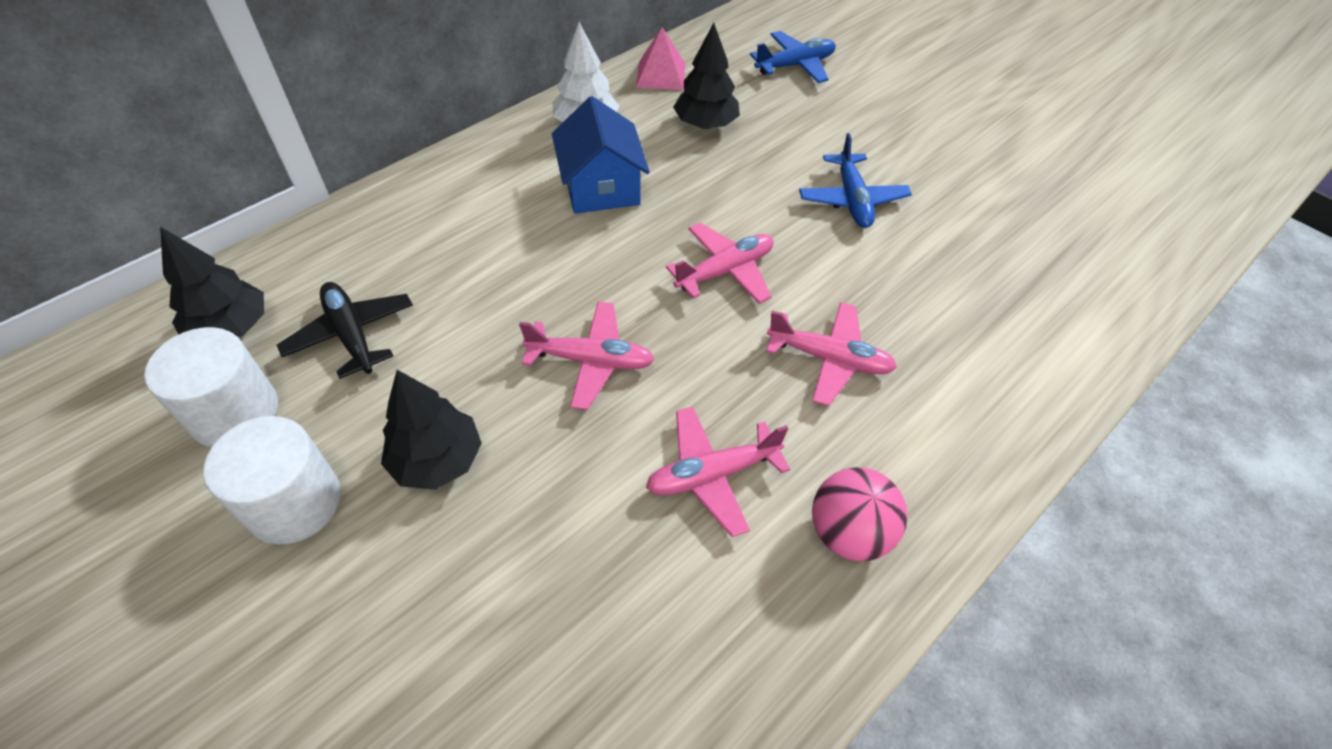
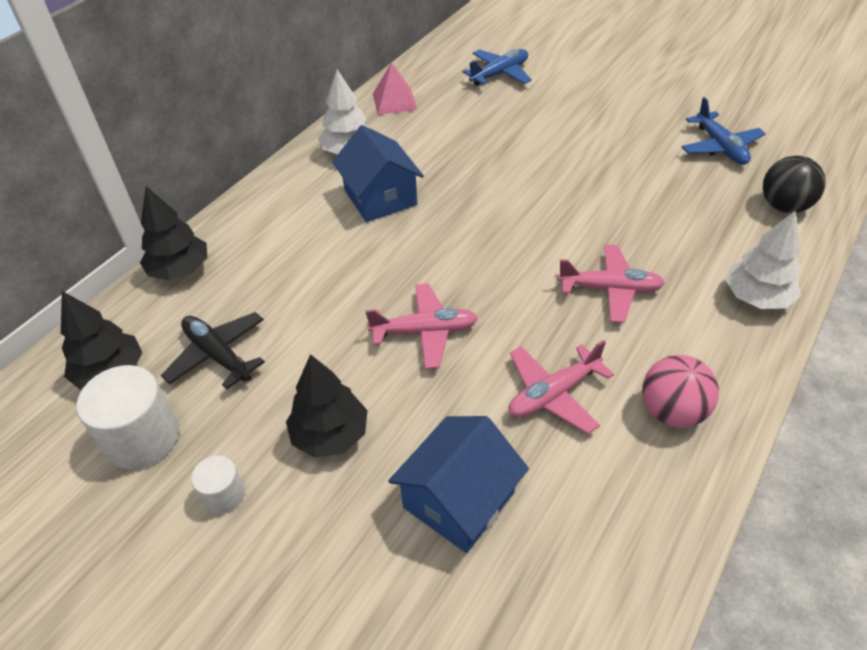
camera: 10 degrees left, 5 degrees down
white cylinder [203,416,341,544] -> white cylinder [191,455,245,514], size x0.54
pink plane [666,223,774,304] -> none
black tree [673,23,740,129] -> black tree moved to [140,186,207,280]
blue plane [799,133,912,228] -> blue plane moved to [682,97,766,165]
none -> blue house [388,416,529,553]
none -> white tree [725,211,801,309]
none -> black ball [763,156,826,213]

